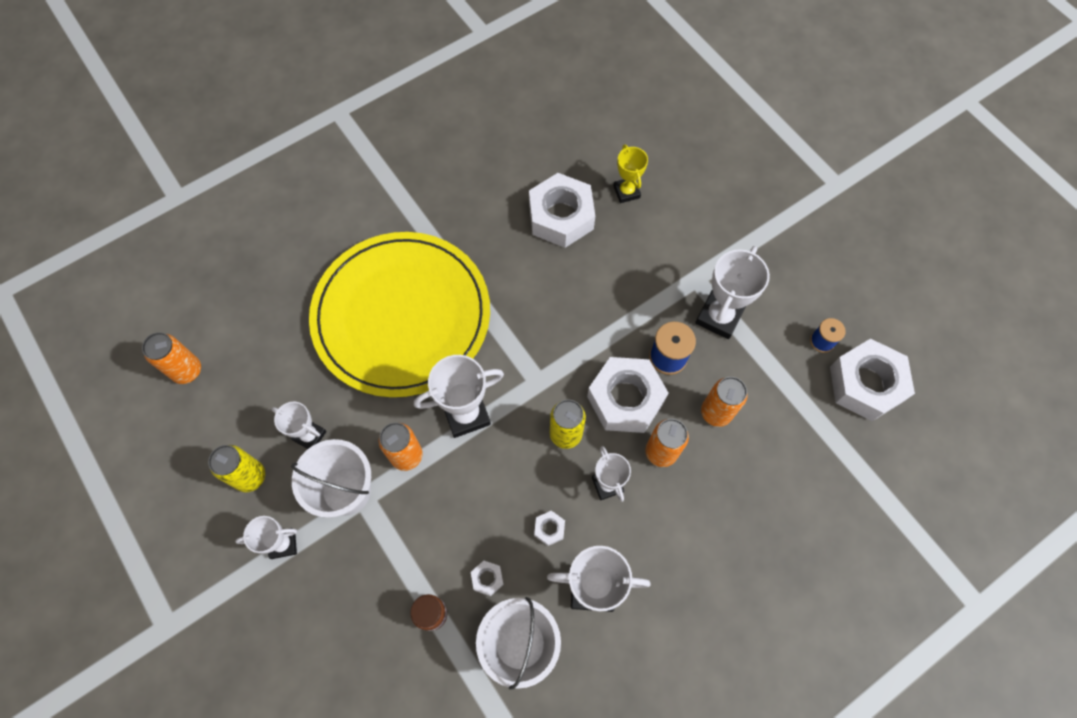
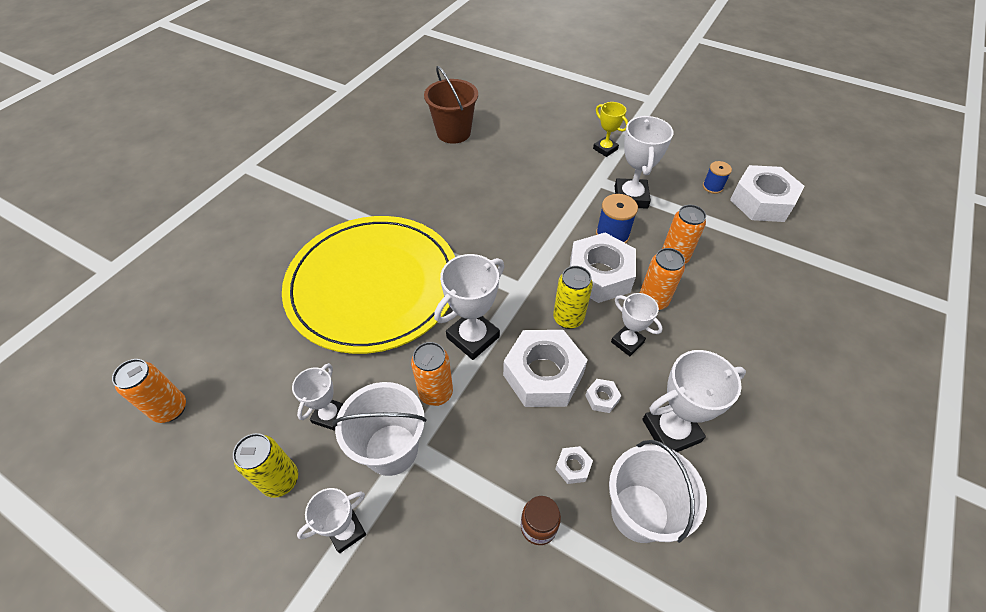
camera: 25 degrees left, 15 degrees down
white trophy [271,402,326,449] -> white trophy turned 75 degrees counterclockwise [292,363,344,431]
white nut [529,173,595,248] -> white nut moved to [503,330,588,407]
yellow trophy [613,144,648,203] -> yellow trophy moved to [593,102,628,157]
none -> brown bucket [424,66,478,144]

